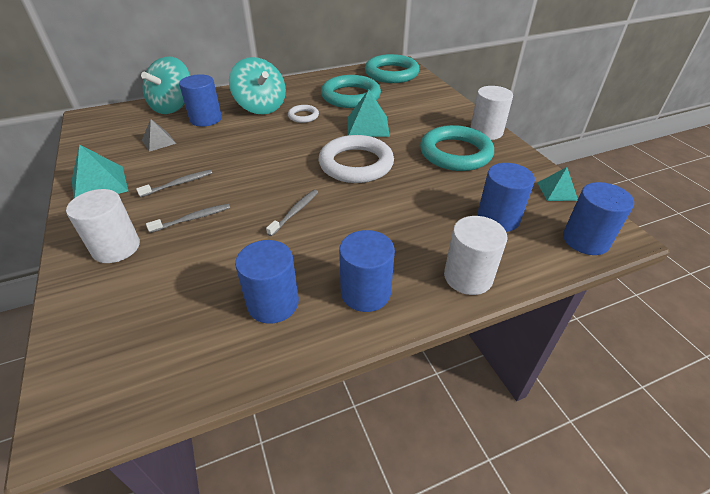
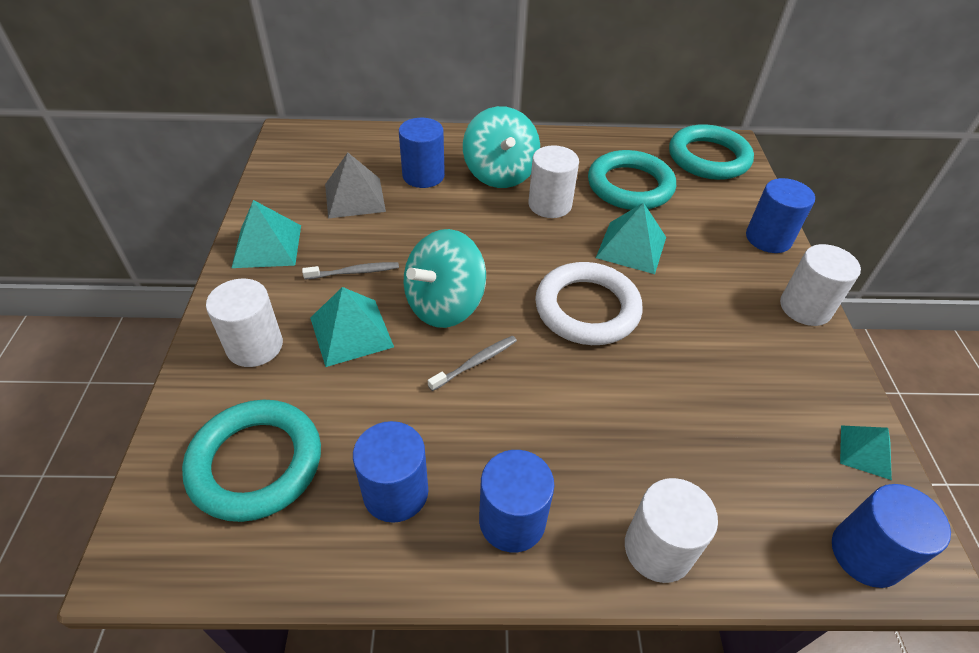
camera: 20 degrees right, 5 degrees up
turquoise spinning top [141,56,190,114] -> turquoise spinning top moved to [404,229,486,328]
grey pyramid [142,119,176,152] -> grey pyramid [325,153,386,218], size x1.61
grey toothbrush [146,204,230,233] -> turquoise pyramid [310,287,394,367]
white ring [288,105,319,123] -> white cylinder [528,145,579,218]
turquoise ring [420,125,494,171] -> turquoise ring moved to [182,400,321,522]
blue cylinder [477,163,535,232] -> blue cylinder moved to [746,178,815,253]

